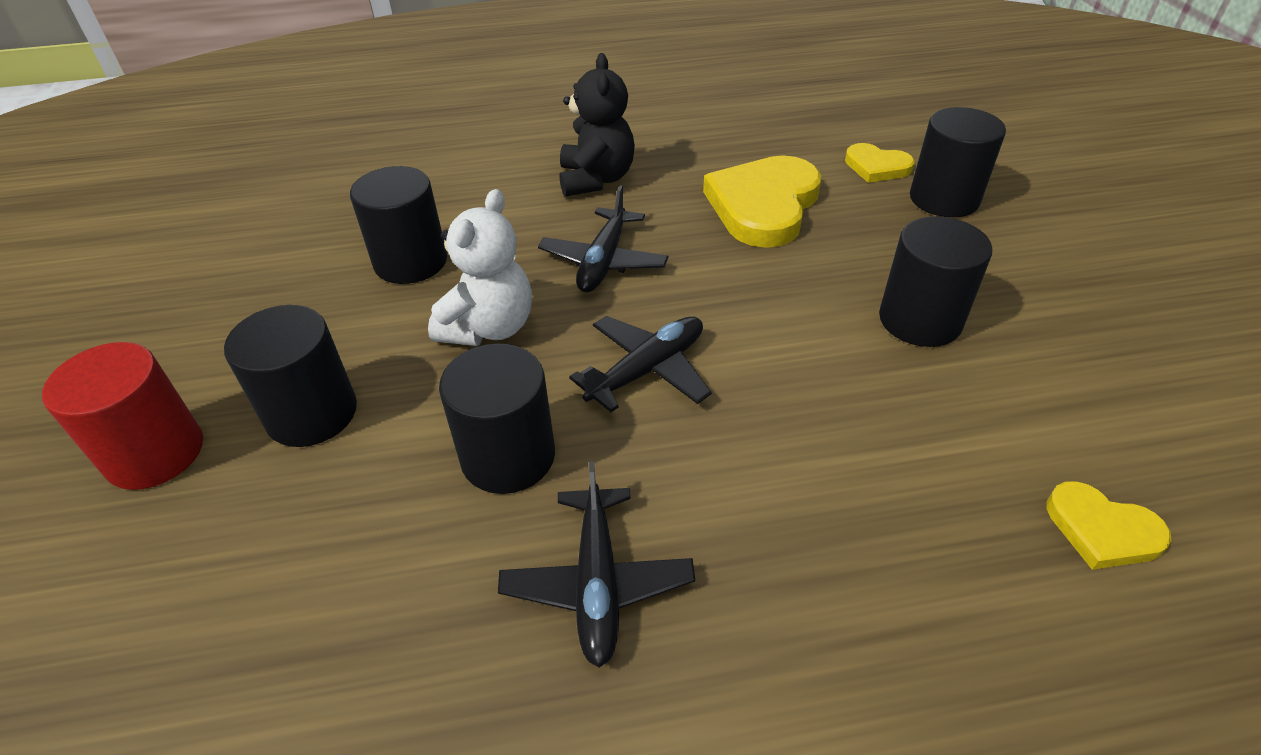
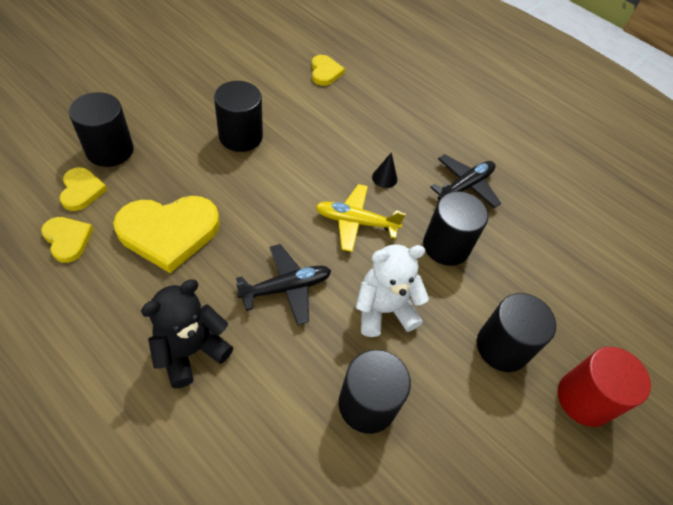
camera: 135 degrees left, 10 degrees up
black plane [569,316,712,412] -> yellow plane [315,184,406,252]
none -> yellow heart [41,217,93,263]
none -> black cone [372,152,397,188]

